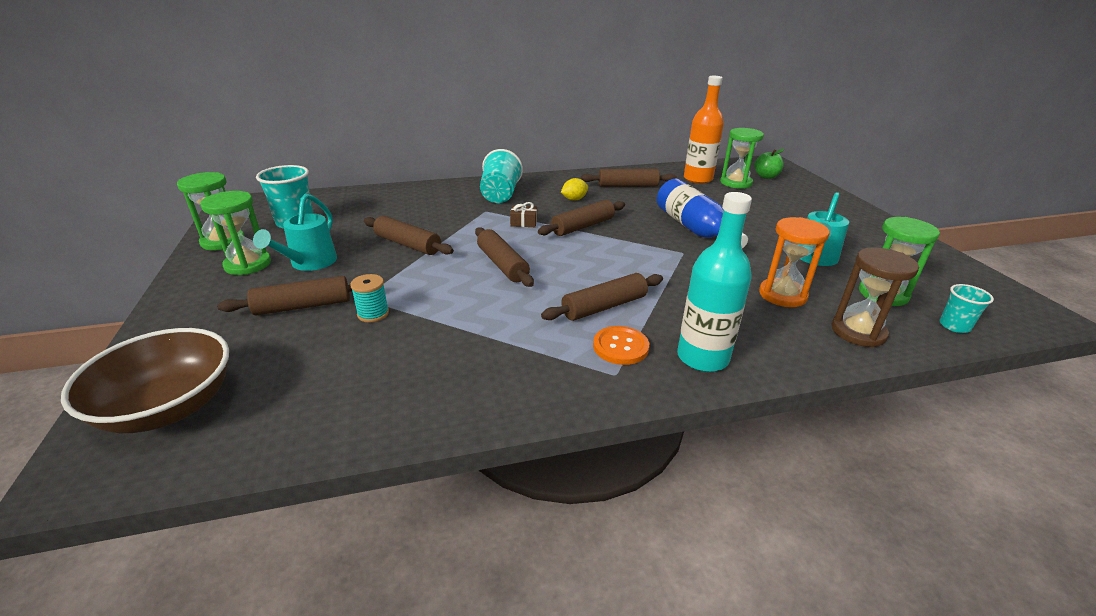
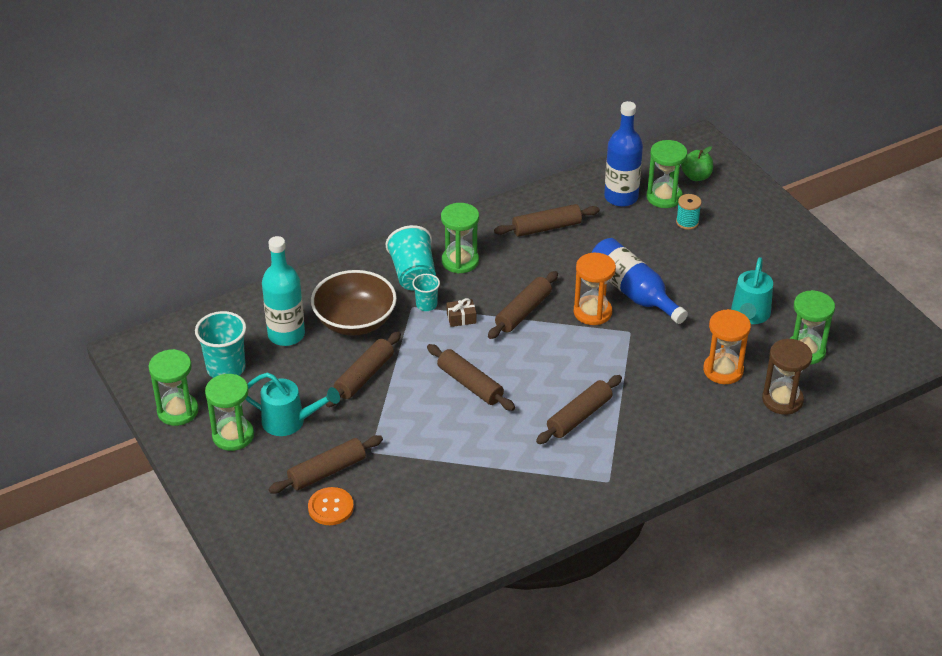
camera: 15 degrees left, 10 degrees up
brown bowl [61,328,229,433] -> brown bowl moved to [311,270,397,335]
turquoise watering can [253,193,337,271] -> turquoise watering can turned 75 degrees counterclockwise [245,372,340,436]
turquoise spool [350,274,389,322] -> turquoise spool moved to [676,194,701,230]
brown rolling pin [364,216,454,255] -> brown rolling pin turned 75 degrees counterclockwise [326,331,401,407]
yellow lemon [561,178,588,201] -> none
orange button [593,326,649,365] -> orange button moved to [308,487,354,525]
turquoise bottle [677,192,752,372] -> turquoise bottle moved to [262,236,305,346]
orange bottle [684,76,724,184] -> blue bottle [604,101,643,207]
turquoise cup [940,284,994,333] -> turquoise cup moved to [412,274,440,311]
none -> green hourglass [441,203,479,274]
none -> orange hourglass [574,253,616,325]

